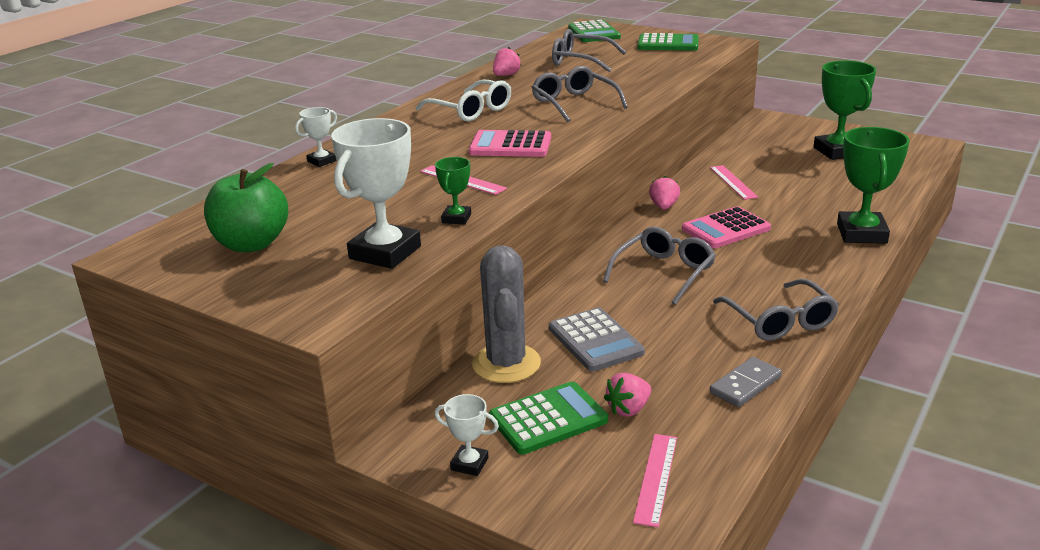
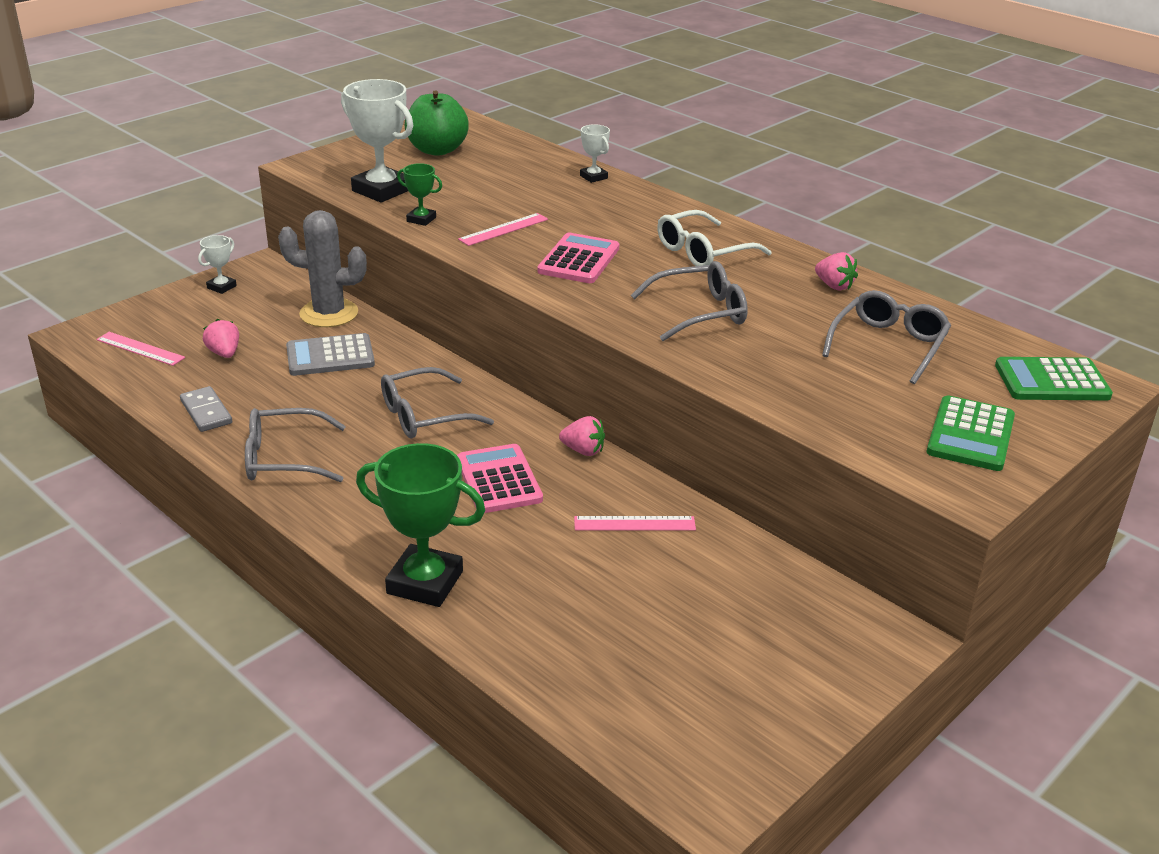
camera: 100 degrees right, 5 degrees up
green calculator [489,381,608,454] -> none
grey glasses [603,227,716,305] -> grey glasses turned 105 degrees clockwise [381,367,494,438]
green trophy [814,61,876,160] -> none

